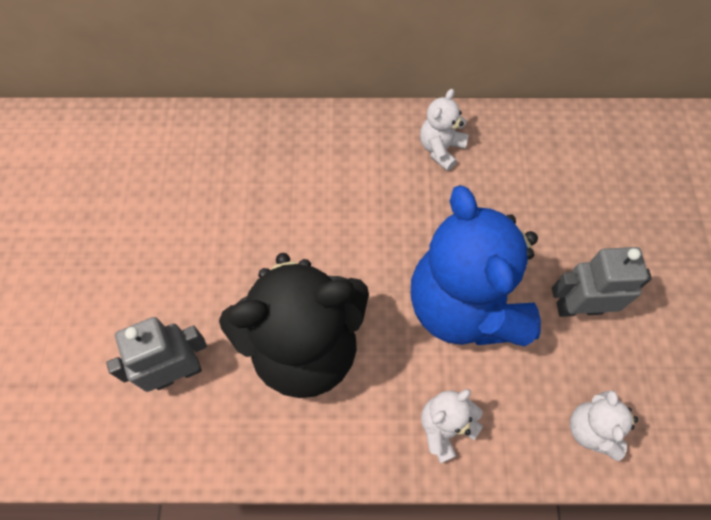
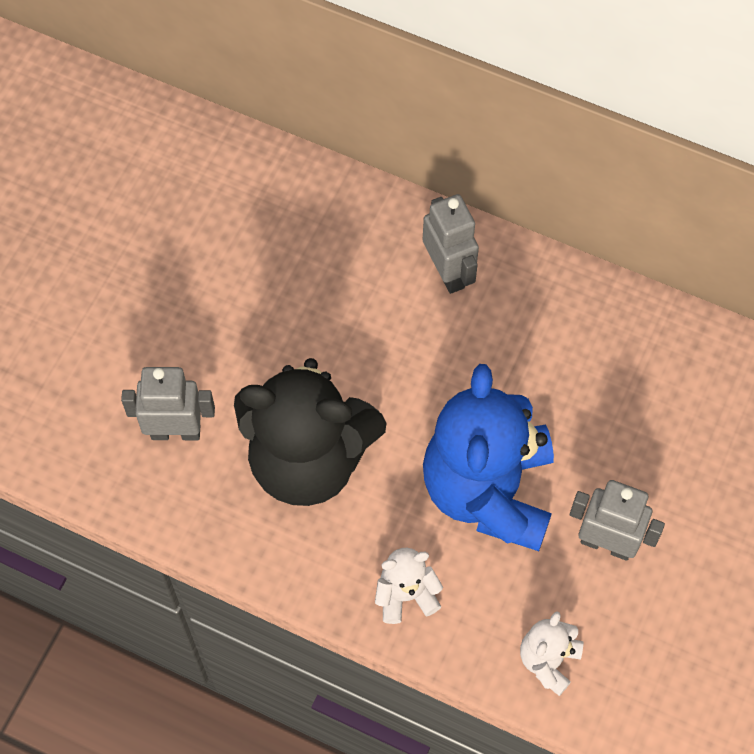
camera: 25 degrees right, 0 degrees up
white teddy bear [420,89,469,171] -> none
none -> grey robot [423,194,479,294]

